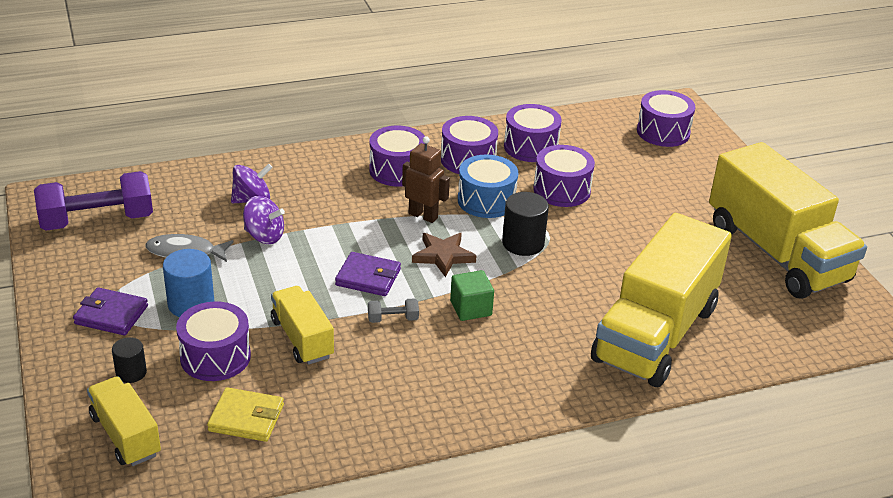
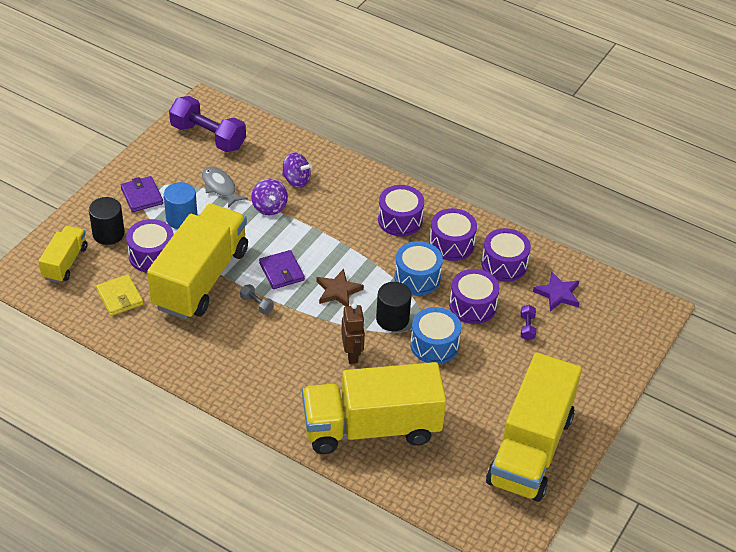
camera: 50 degrees right, 10 degrees up
black cylinder [112,337,147,383] -> black cylinder [89,197,125,245], size x1.64
yellow truck [271,286,334,365] -> yellow truck [147,204,248,320], size x2.02
brown robot [402,136,450,223] -> brown robot moved to [341,303,365,364]
green cube [450,270,494,321] -> none
purple drum [637,90,696,147] -> none
none -> blue drum [410,307,461,364]
none -> purple dumbbell [521,305,536,341]
none -> purple star [533,271,580,311]

